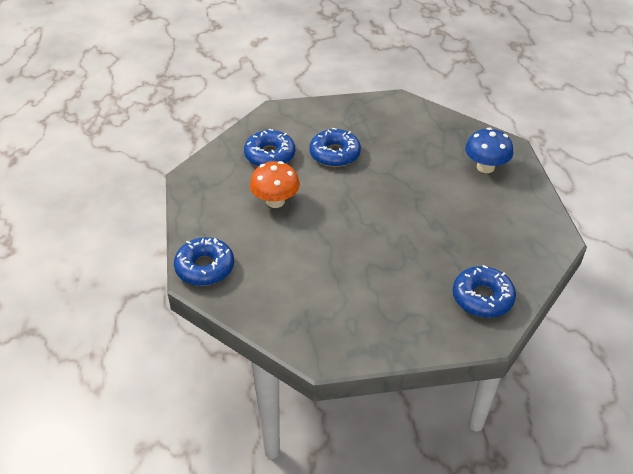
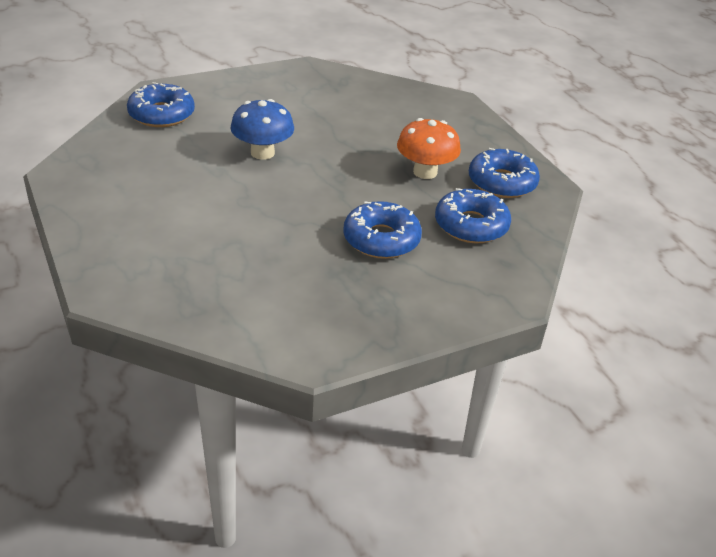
camera: 160 degrees right, 5 degrees down
blue donut [174,237,234,286] -> blue donut moved to [469,148,540,198]
blue mushroom [465,127,513,173] -> blue mushroom moved to [231,99,294,160]

